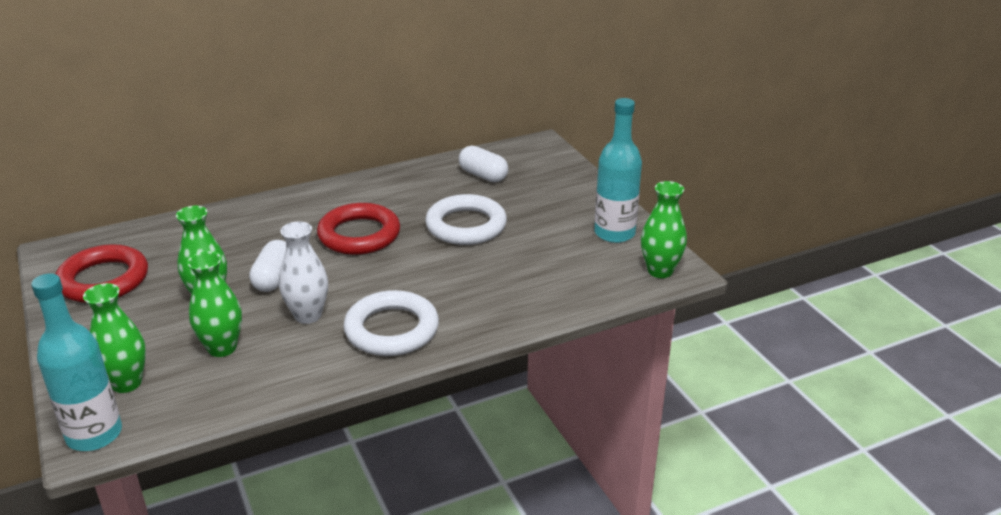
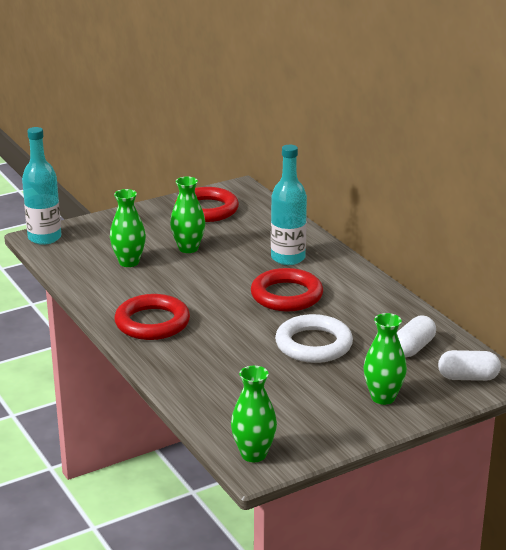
camera: 85 degrees right, 5 degrees down
green vase [83,283,146,393] -> green vase moved to [363,313,407,405]
white capsule [249,240,287,292] -> white capsule moved to [438,350,501,381]
white vase [279,222,328,324] -> none
white ring [343,290,439,356] -> red ring [114,294,190,340]
turquoise bottle [594,98,642,243] -> turquoise bottle moved to [271,145,307,265]

